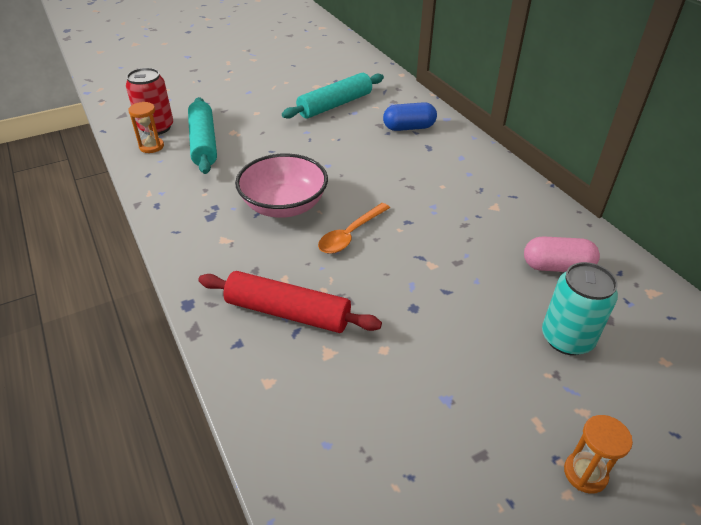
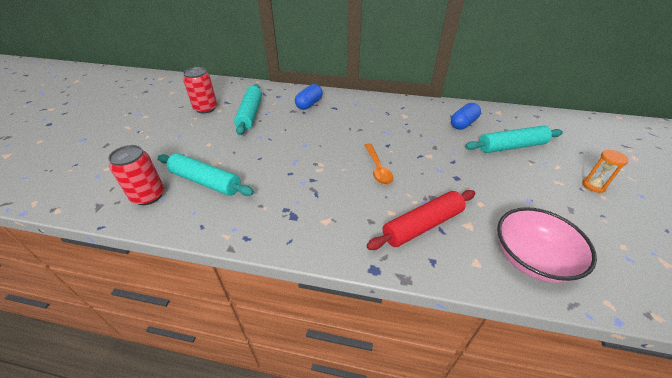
camera: 50 degrees left, 0 degrees up
orange hourglass [128,102,164,153] -> none
pink bowl [235,153,328,218] -> pink bowl moved to [497,207,597,283]
pink capsule [524,236,600,272] -> blue capsule [451,103,481,130]
turquoise can [542,262,618,355] -> turquoise rolling pin [465,126,563,153]
none -> red can [183,67,217,114]

